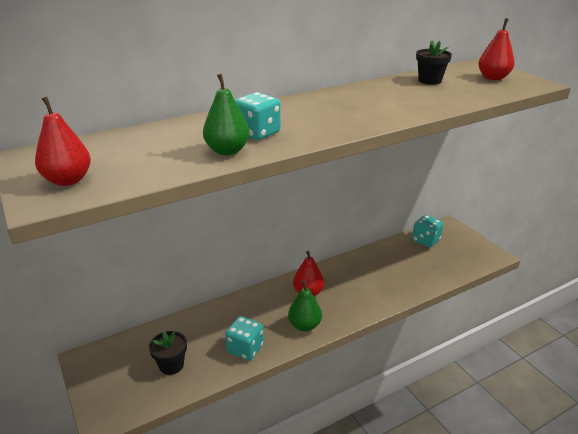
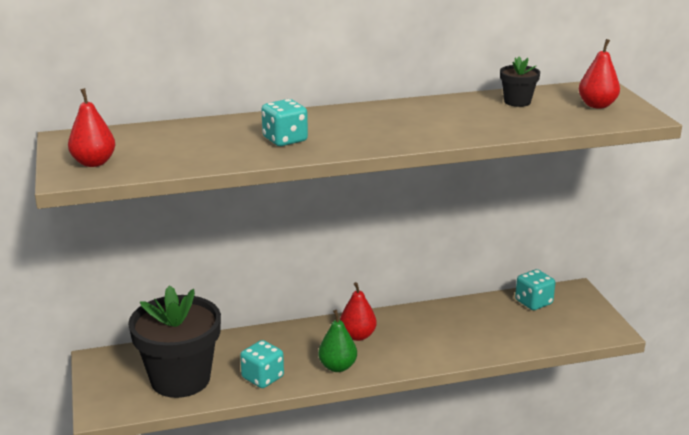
camera: 15 degrees right, 5 degrees down
black flower pot [149,331,187,375] -> black flower pot [128,286,221,398], size x2.25
green pear [203,74,250,155] -> none

